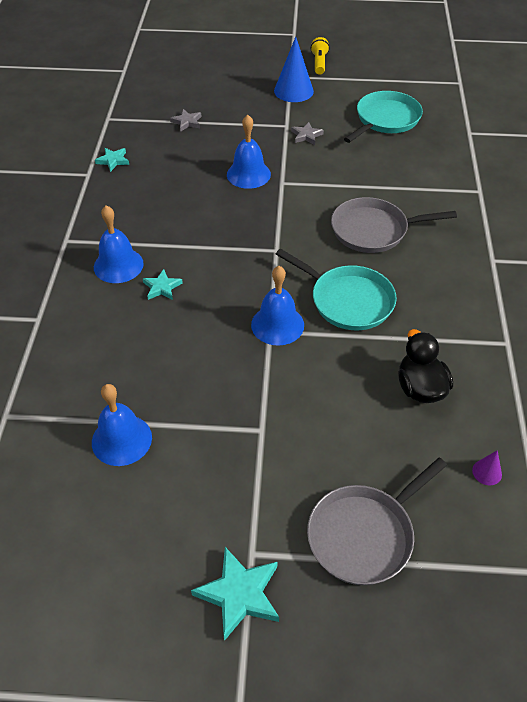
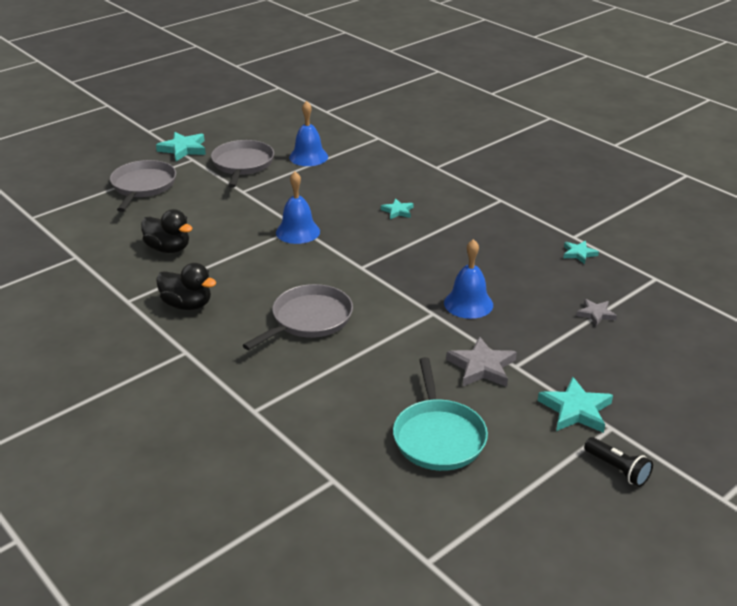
camera: 135 degrees right, 15 degrees down
blue bell [94,205,144,283] -> none
blue cone [274,37,314,102] -> turquoise star [538,377,613,433]
turquoise pan [276,249,397,331] -> none
grey star [291,122,324,145] -> grey star [446,336,517,387], size x1.67
yellow flashlight [311,37,330,75] -> black flashlight [584,437,653,487]
purple cone [472,450,502,485] -> none
none -> black duck [156,263,216,310]
none -> grey pan [211,140,274,188]

